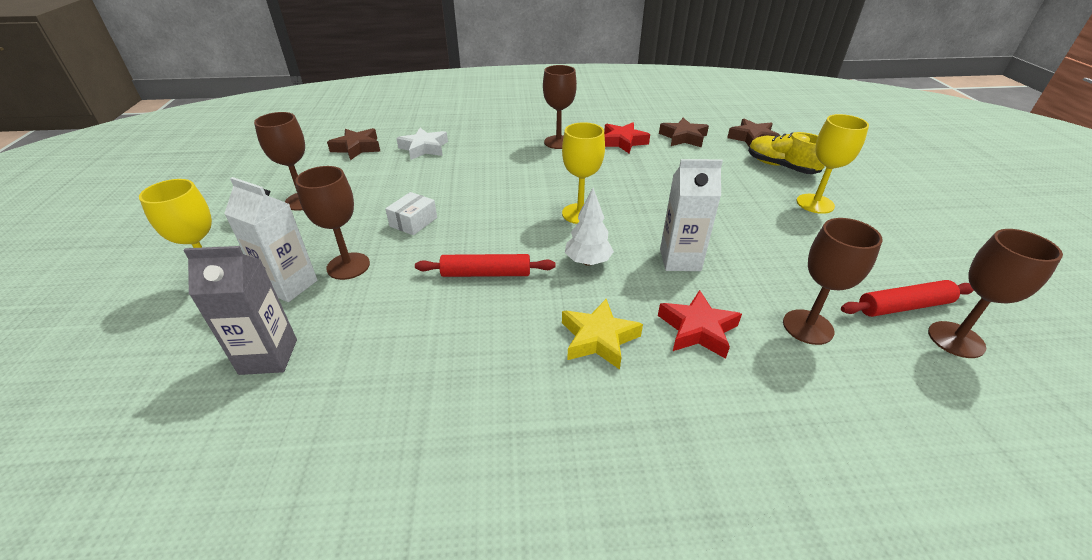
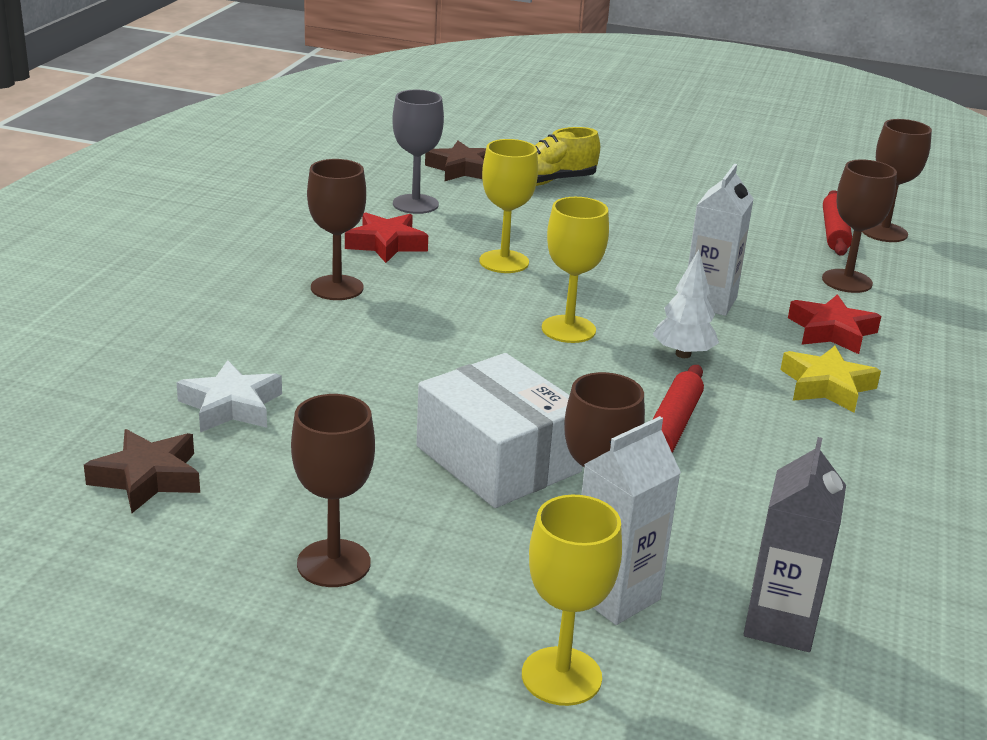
camera: 70 degrees left, 10 degrees down
white box [385,192,437,235] -> white box [416,353,582,508], size x2.04
brown star [659,118,709,148] -> grey goblet [392,90,444,214]
yellow goblet [797,114,869,214] -> yellow goblet moved to [479,139,538,273]

